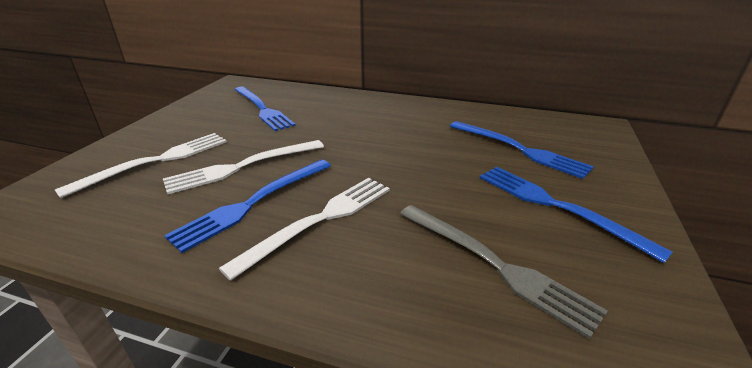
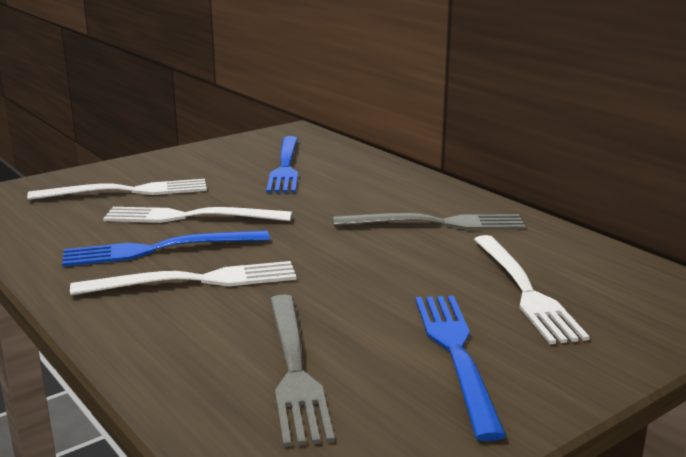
camera: 35 degrees right, 10 degrees down
blue fork [450,121,594,179] -> white fork [474,235,590,344]
none -> grey fork [334,213,526,230]

